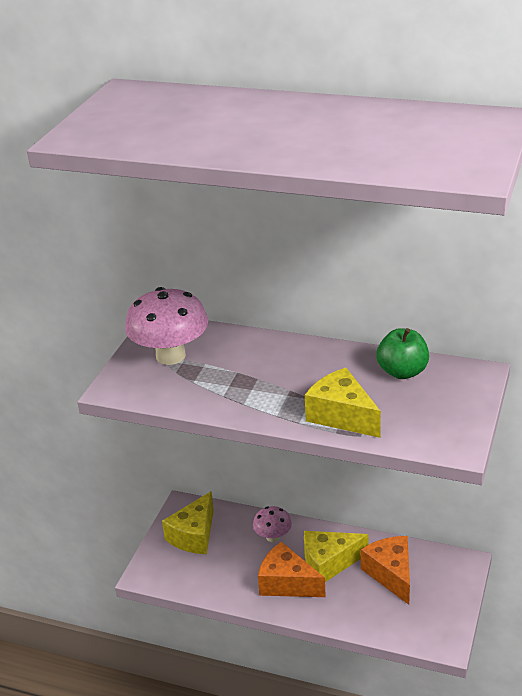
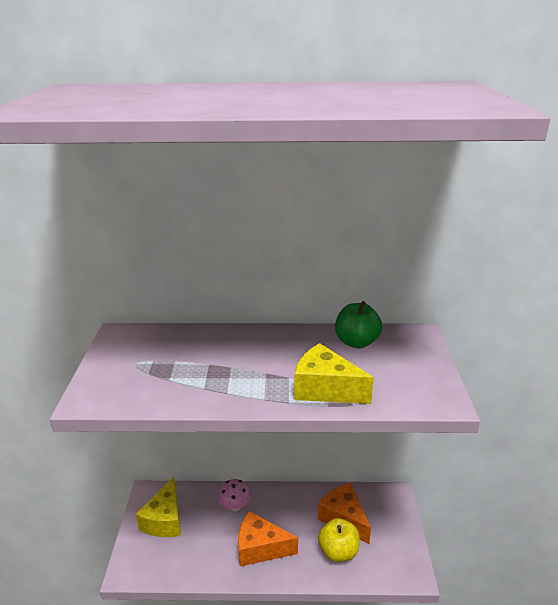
camera: 20 degrees left, 5 degrees down
pink mushroom [125,287,208,365] -> none
yellow cheese [304,531,368,582] -> none
none -> yellow apple [318,518,360,562]

